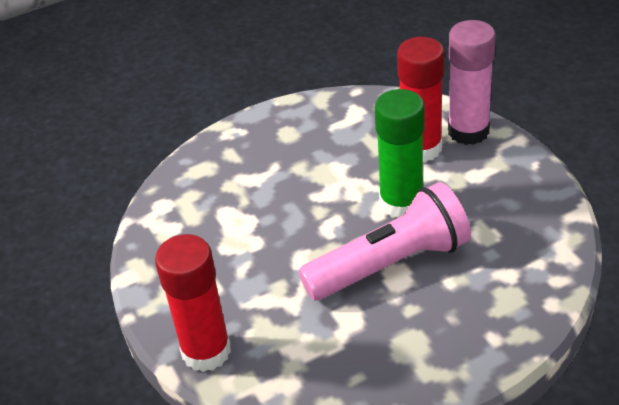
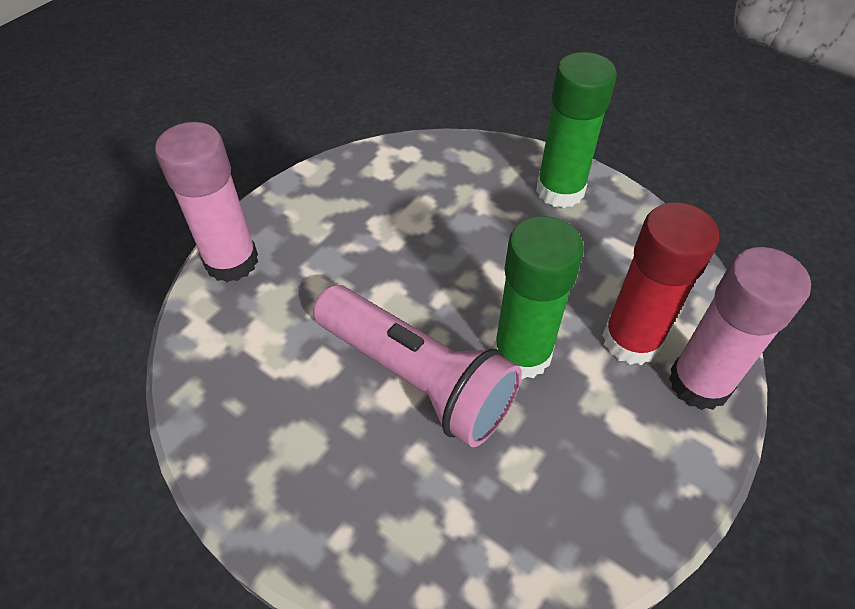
camera: 60 degrees right, 10 degrees up
red glue stick [155,234,231,372] -> pink glue stick [155,122,258,282]
none -> green glue stick [536,52,617,208]

